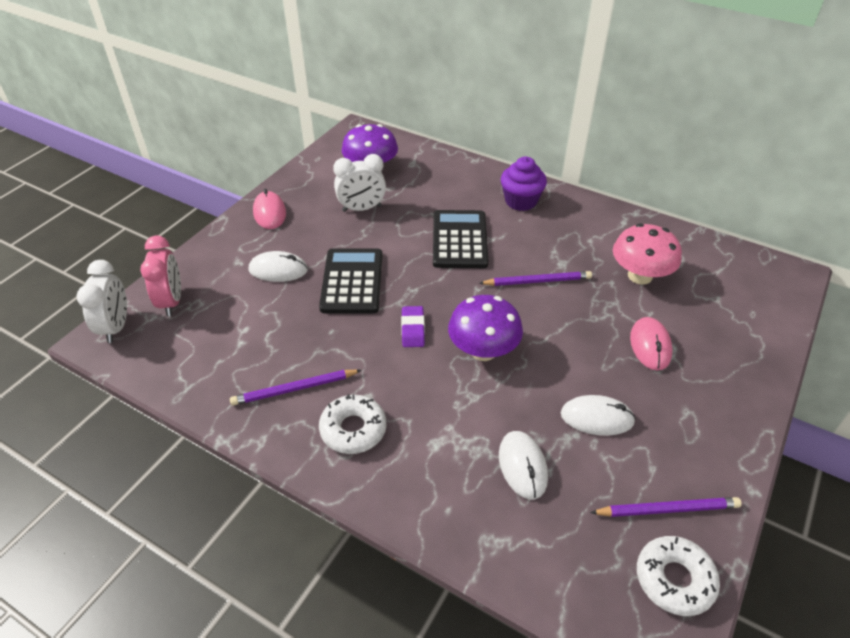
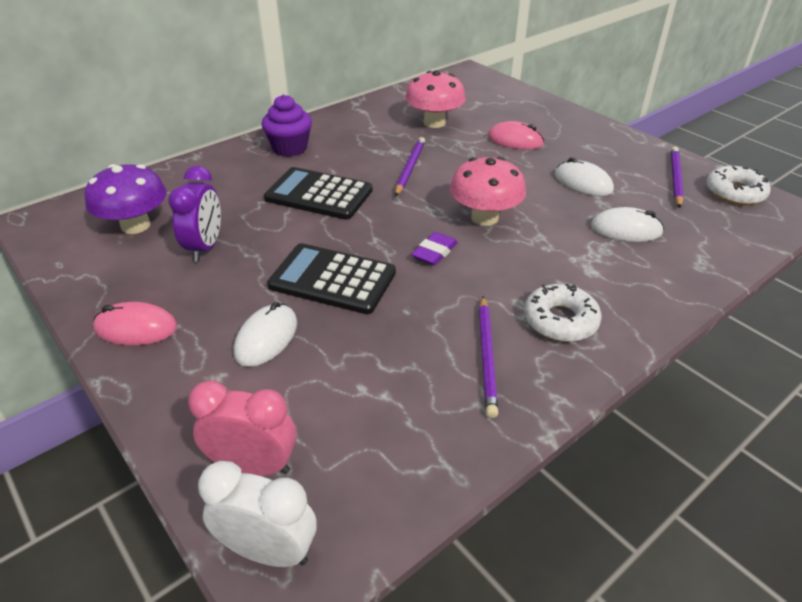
camera: 70 degrees left, 5 degrees down
white clock [333,154,386,212] -> purple clock [168,166,221,261]
purple eraser [401,306,425,347] -> purple eraser turned 75 degrees counterclockwise [411,232,458,266]
purple mushroom [448,295,523,361] -> pink mushroom [450,157,526,226]
white mouse [561,395,636,436] -> white mouse turned 75 degrees counterclockwise [555,157,614,196]

